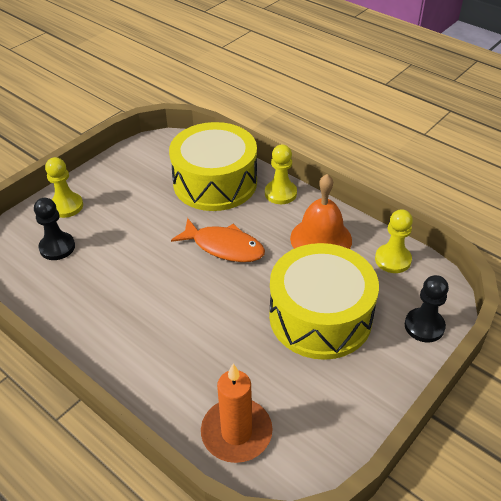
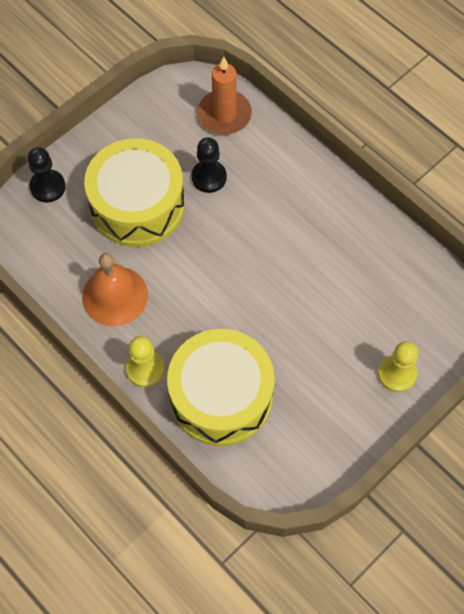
camera: 175 degrees left, 20 degrees up
black pawn [34,198,75,260] -> black pawn moved to [191,137,227,193]
orange fish [171,218,265,262] -> none
yellow pawn [375,209,413,273] -> none

